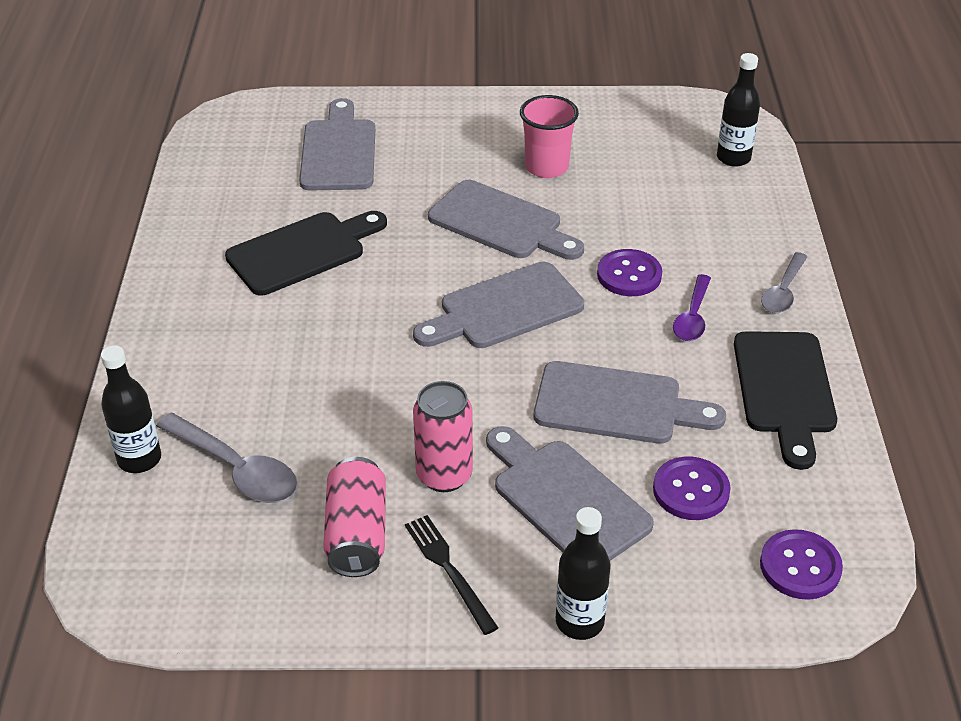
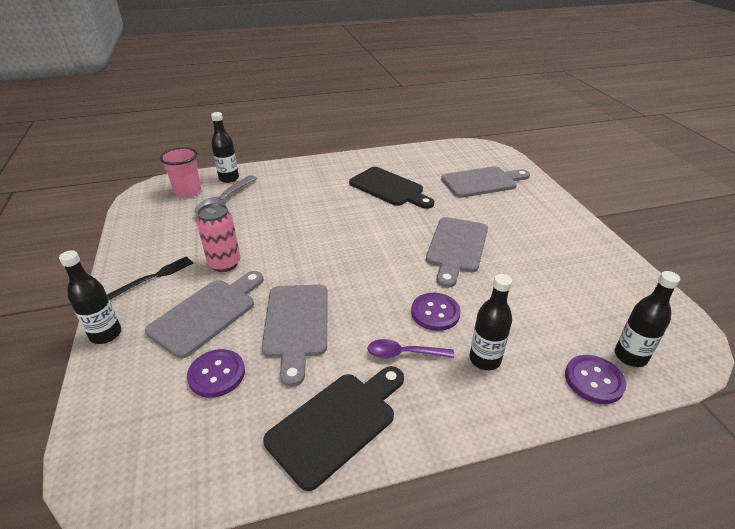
camera: 75 degrees right, 5 degrees down
pink can [323,457,386,577] -> none
grey cutting board [413,262,584,348] -> none
pink cup [520,95,579,178] -> pink cup moved to [160,147,201,198]
black cutting board [734,331,837,470] -> black cutting board turned 150 degrees clockwise [263,366,404,491]
purple button [760,529,843,600] -> purple button moved to [565,355,626,404]
grey spoon [761,252,807,313] -> none
none -> black bottle [469,274,512,370]

